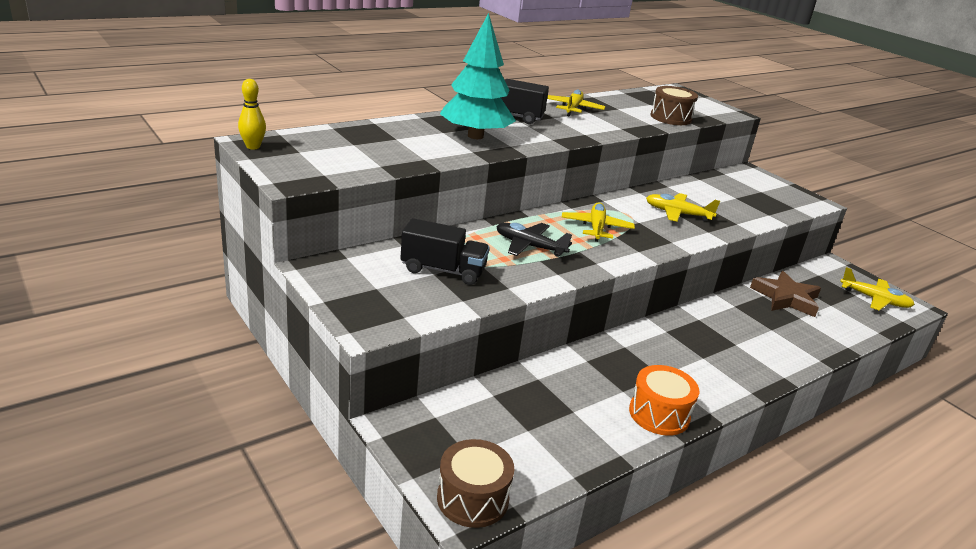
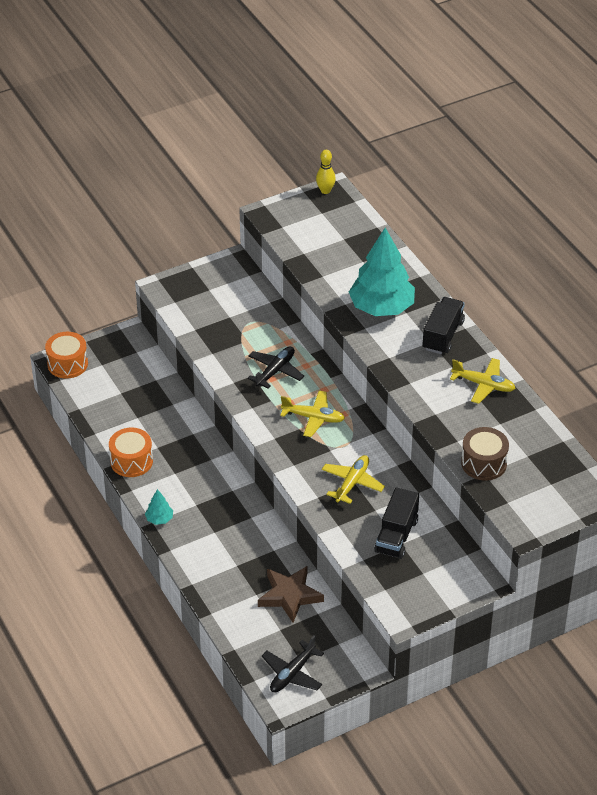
camera: 100 degrees right, 15 degrees up
black truck [400,218,490,285] -> black truck moved to [374,487,419,559]
brown drum [437,439,514,528] -> orange drum [45,332,88,379]
yellow plane [840,267,915,311] -> black plane [262,636,324,693]
none -> turquoise tree [145,489,173,525]

